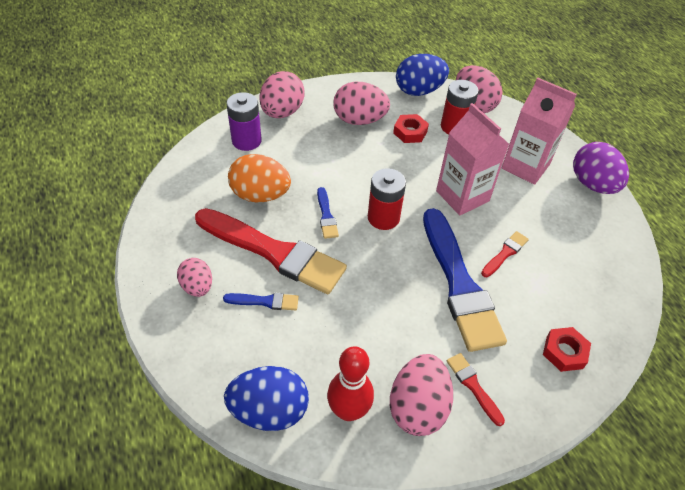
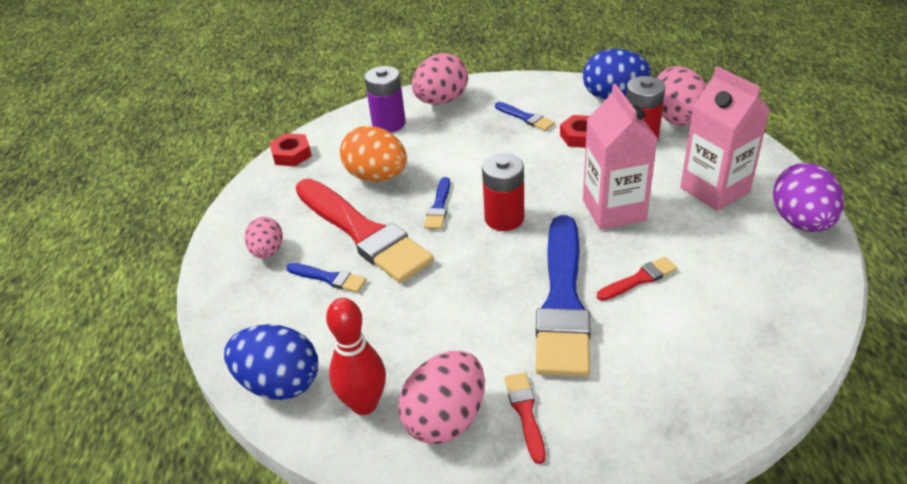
camera: 25 degrees right, 10 degrees down
pink egg [333,82,390,125] -> blue brush [495,102,555,131]
red nut [543,327,591,372] -> red nut moved to [269,133,312,166]

